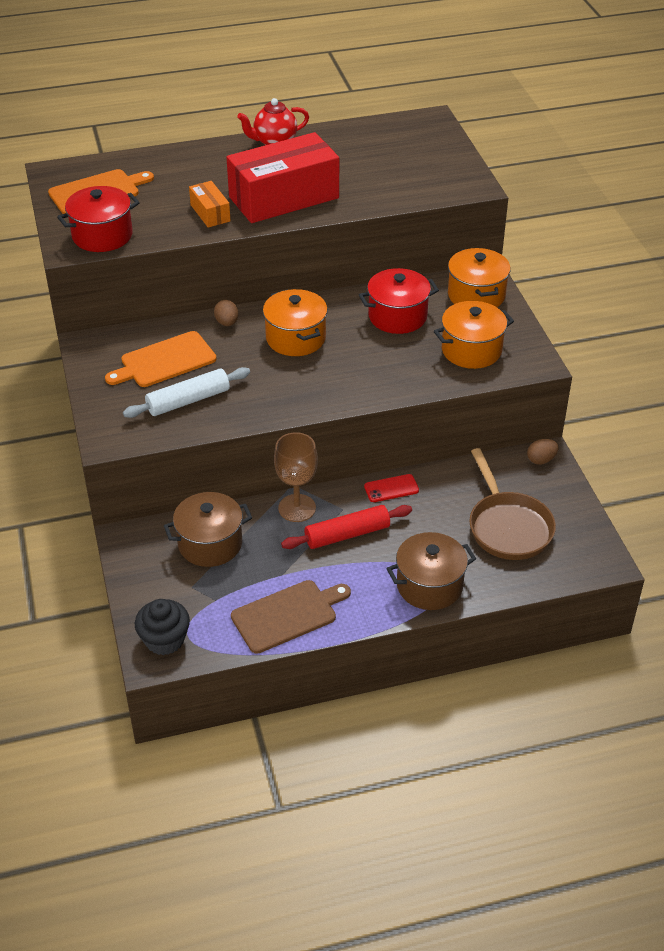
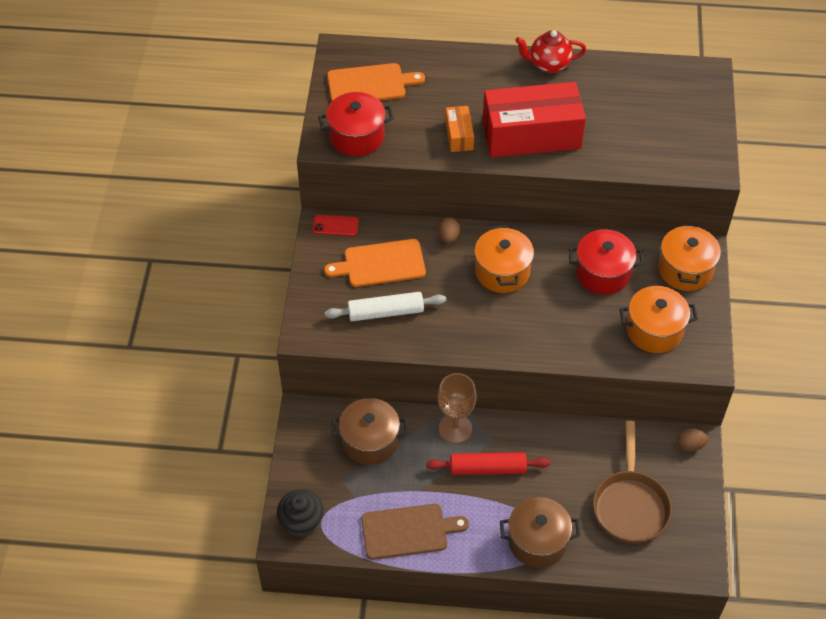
camera: 20 degrees right, 10 degrees up
red phone [364,474,419,502] -> red phone moved to [312,215,359,236]

